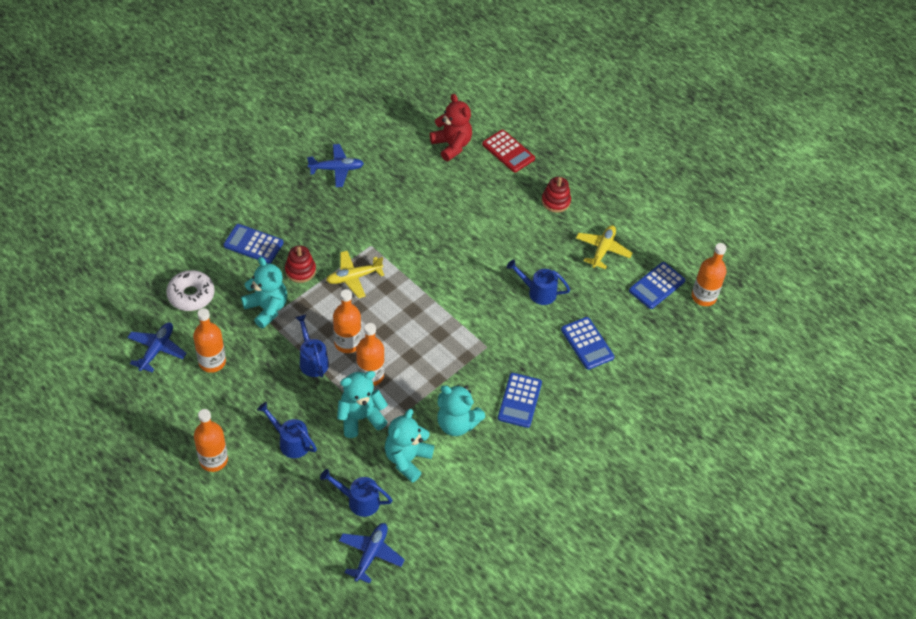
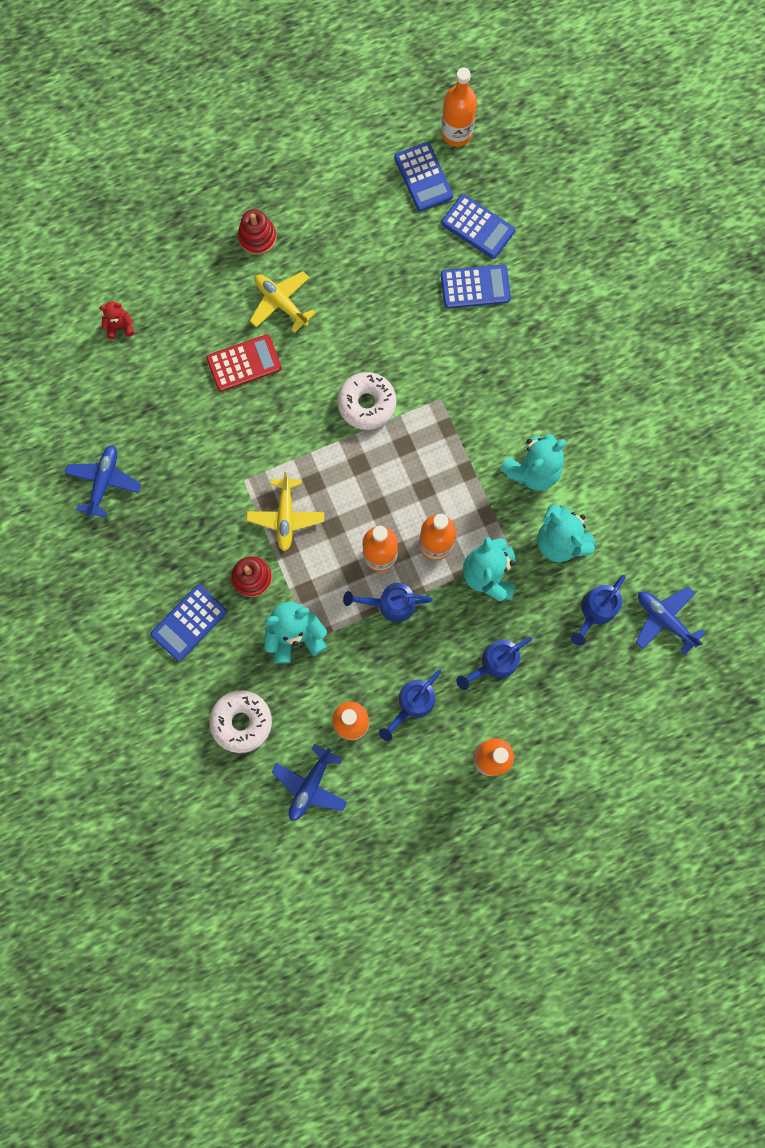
camera: 65 degrees left, 25 degrees up
blue plane [127,323,187,372] -> blue plane turned 105 degrees counterclockwise [272,744,347,821]
red teddy bear [430,94,472,161] -> red teddy bear [99,302,134,339], size x0.53
red calculator [482,130,535,172] -> red calculator moved to [206,334,282,392]
blue calculator [498,373,542,428] -> blue calculator moved to [441,194,515,259]
blue watering can [507,260,570,305] -> blue watering can moved to [379,669,441,741]
yellow plane [576,225,633,269] -> yellow plane moved to [250,271,316,333]
none -> white donut [337,372,396,430]

